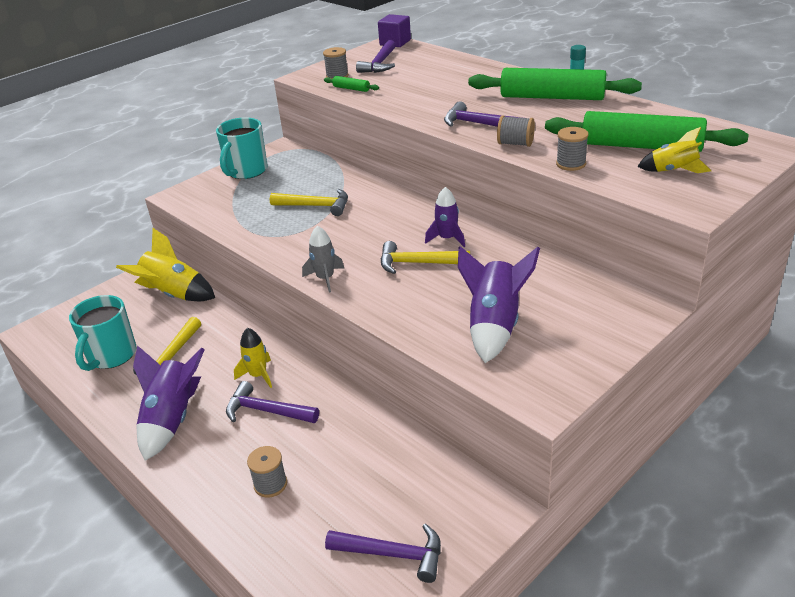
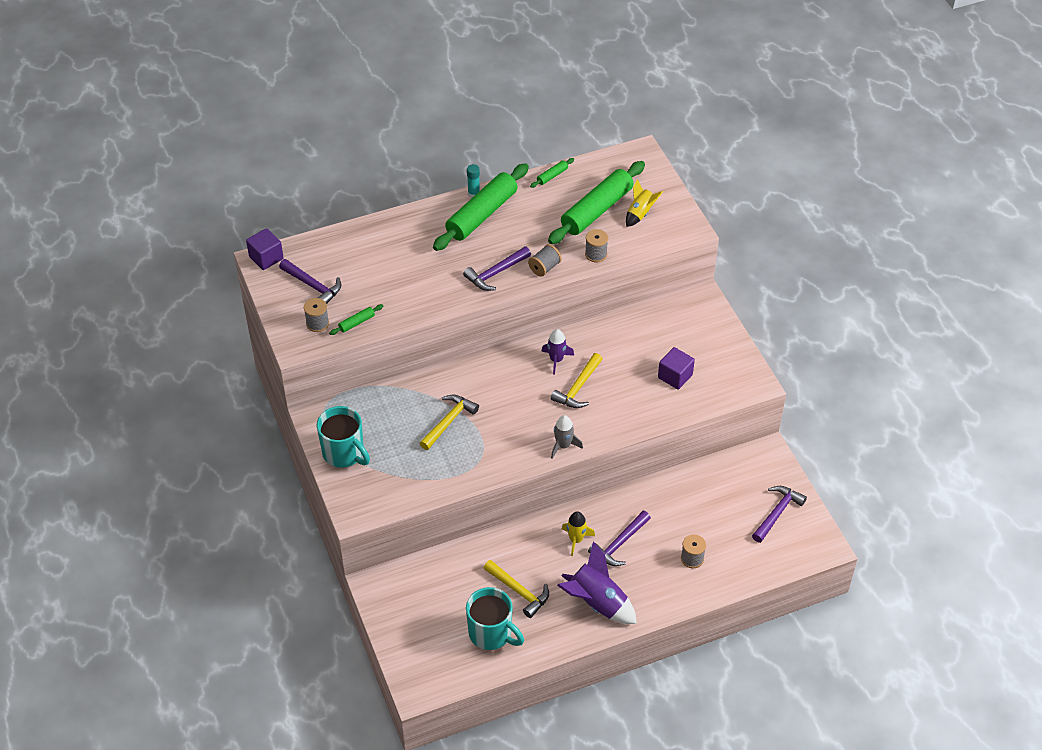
camera: 70 degrees left, 15 degrees up
yellow rocket [116,228,215,301] -> none
purple rocket [458,246,540,363] -> purple cube [658,347,695,390]
none -> green rolling pin [530,158,574,188]

